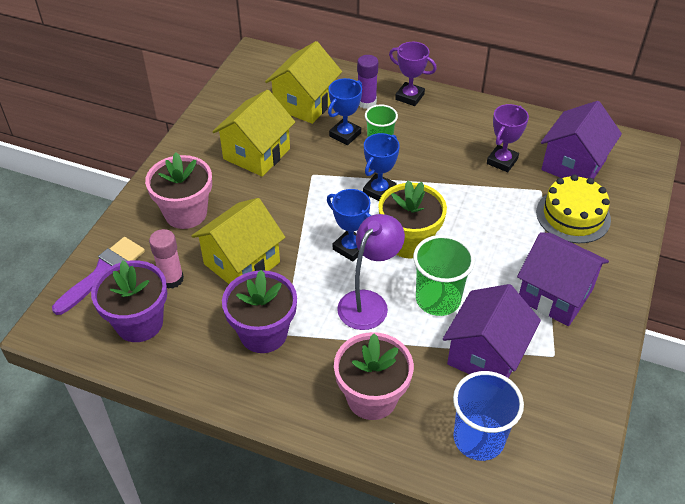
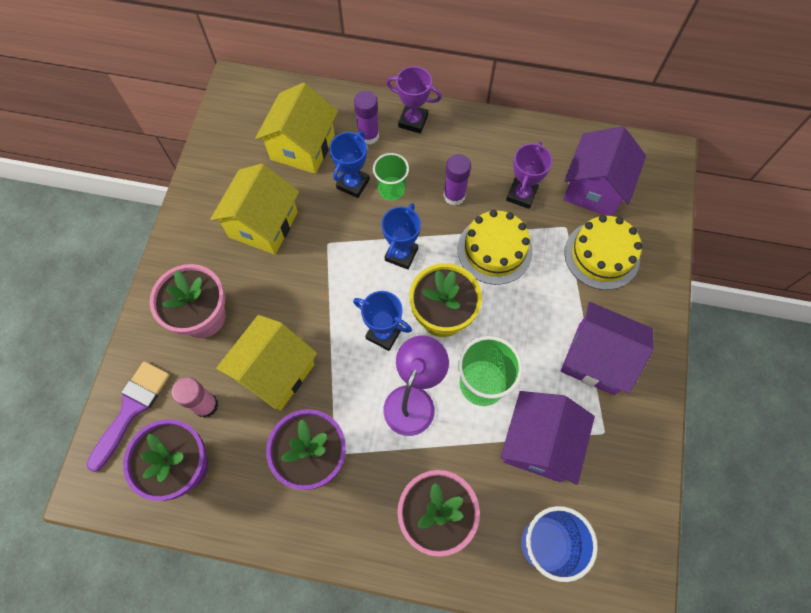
camera: 10 degrees left, 20 degrees up
none -> purple glue stick [444,154,471,206]
none -> yellow cake [458,210,533,285]

